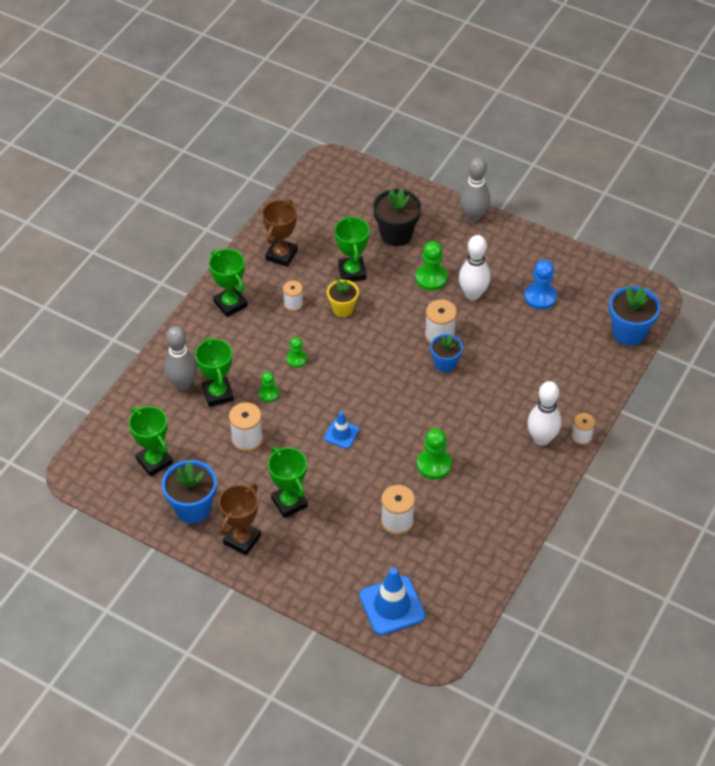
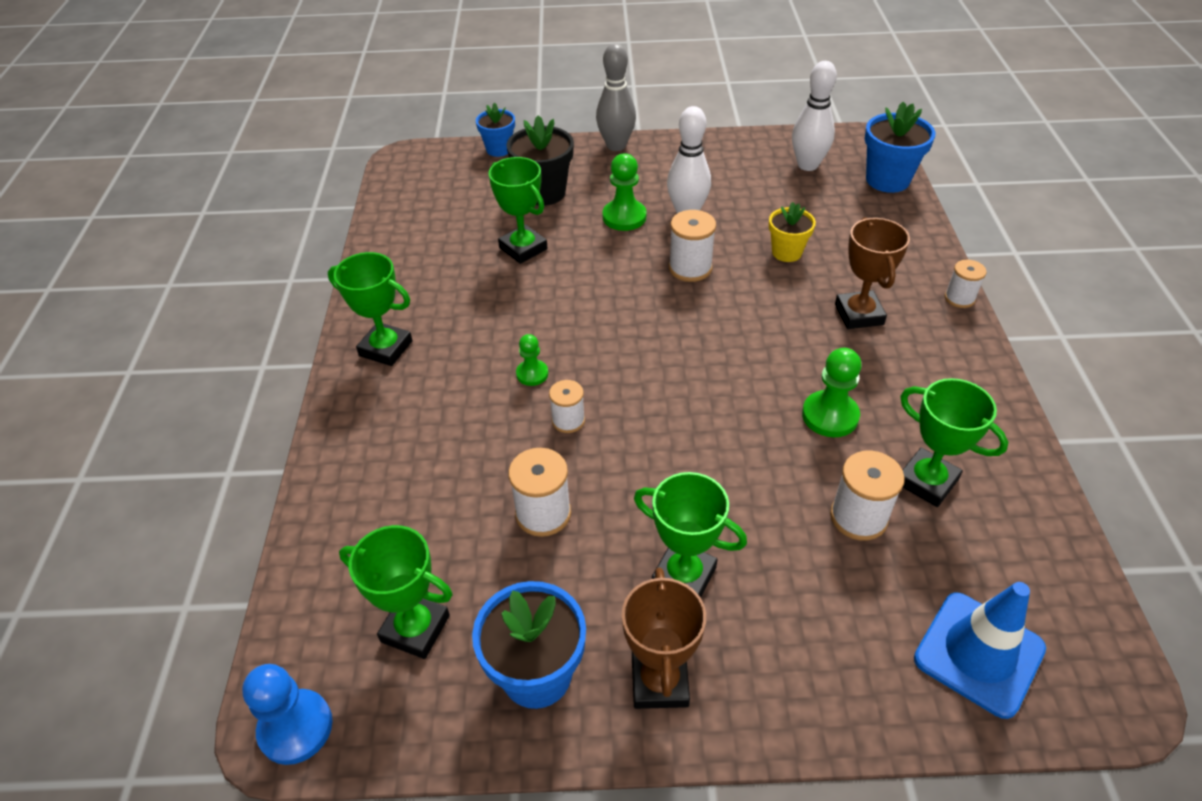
camera: 30 degrees left, 5 degrees down
grey bowling pin [164,326,197,391] -> none
green trophy [195,337,234,407] -> green trophy moved to [900,378,1009,507]
green pawn [259,372,279,402] -> none
brown trophy [262,200,298,267] -> brown trophy moved to [835,217,910,329]
white spool [283,281,303,311] -> white spool moved to [549,380,585,433]
blue traffic cone [324,412,359,449] -> none
yellow flower pot [327,280,359,317] -> yellow flower pot moved to [769,202,816,262]
blue flower pot [430,334,463,372] -> blue flower pot moved to [476,102,515,157]
blue pawn [524,260,557,310] -> blue pawn moved to [242,664,333,765]
white bowling pin [527,381,561,446] -> white bowling pin moved to [792,61,837,171]

